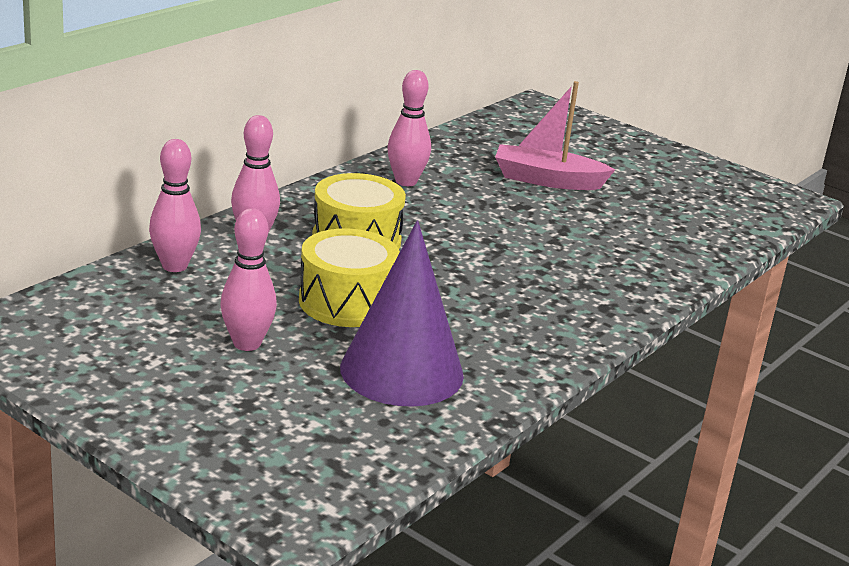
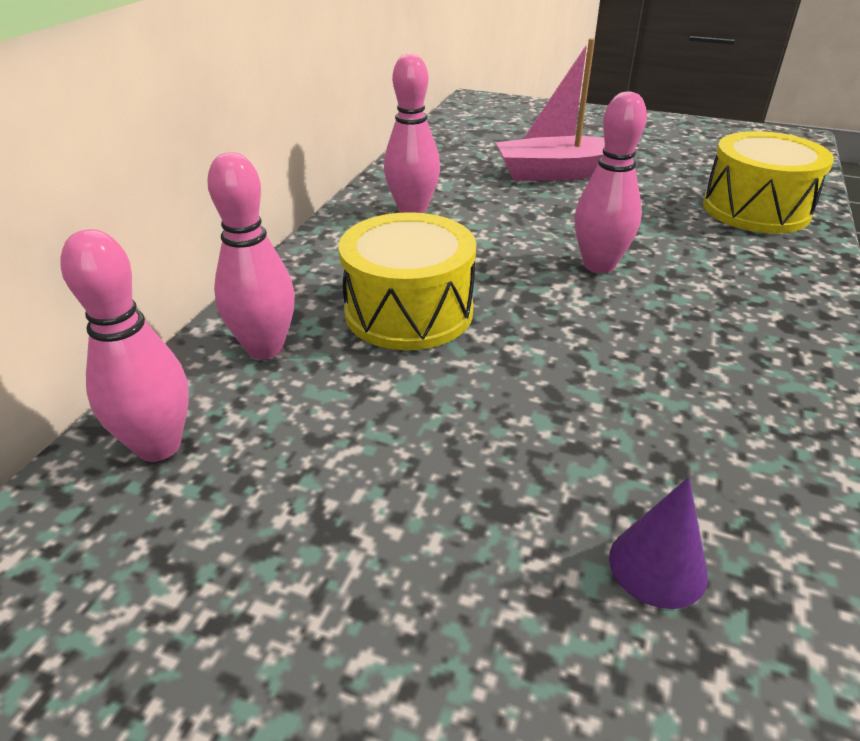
camera: 15 degrees left, 10 degrees up
pink bowling pin [220,208,277,351] -> pink bowling pin moved to [575,92,647,273]
yellow drum [299,228,400,327] -> yellow drum moved to [703,131,834,234]
purple cone [340,220,464,407] -> purple cone [609,477,708,609], size x0.42

